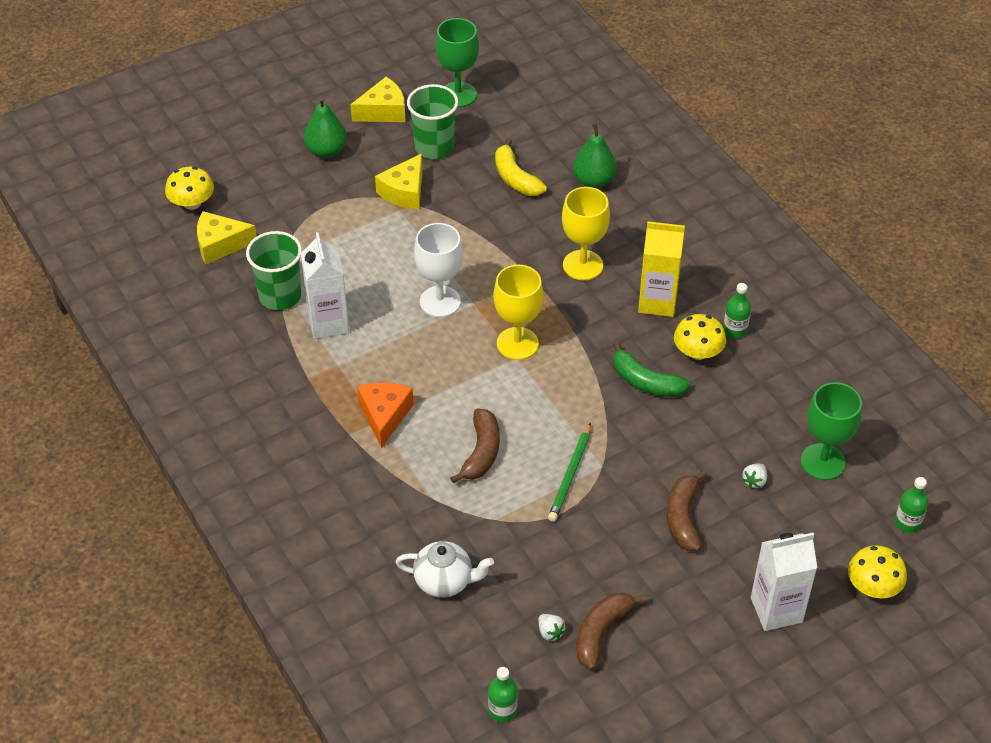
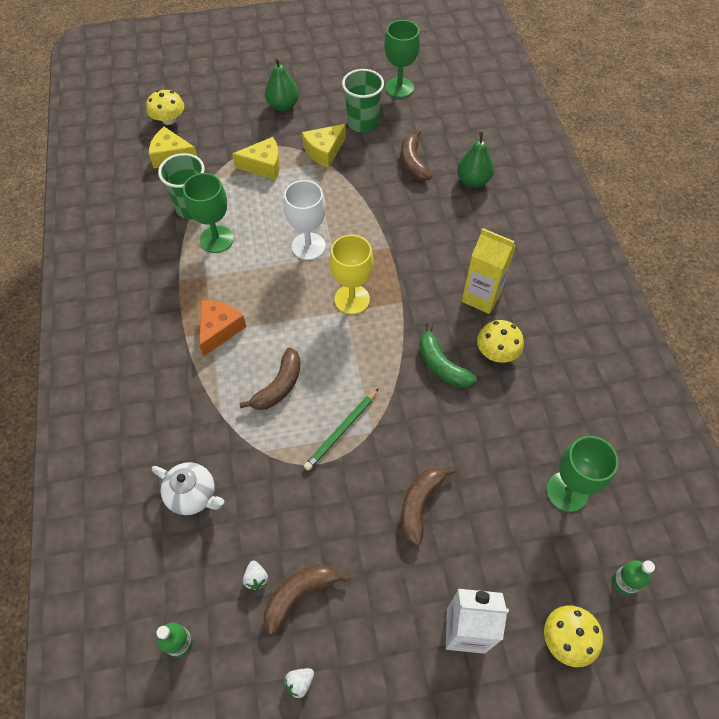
camera: 20 degrees right, 10 degrees up
white carton [301,232,349,339] -> green goblet [183,173,234,253]
yellow cheese [350,77,406,122] -> yellow cheese moved to [232,137,280,180]
yellow banana [495,138,547,196] -> brown banana [401,129,432,181]
yellow goblet [562,187,610,280] -> none
green bottle [723,283,751,338] -> none
white strawberry [742,464,767,488] -> white strawberry moved to [284,668,314,699]

